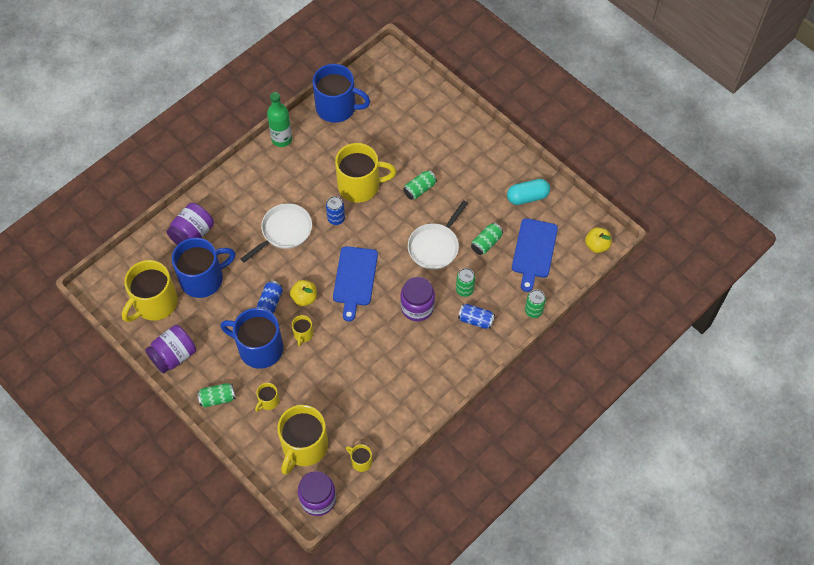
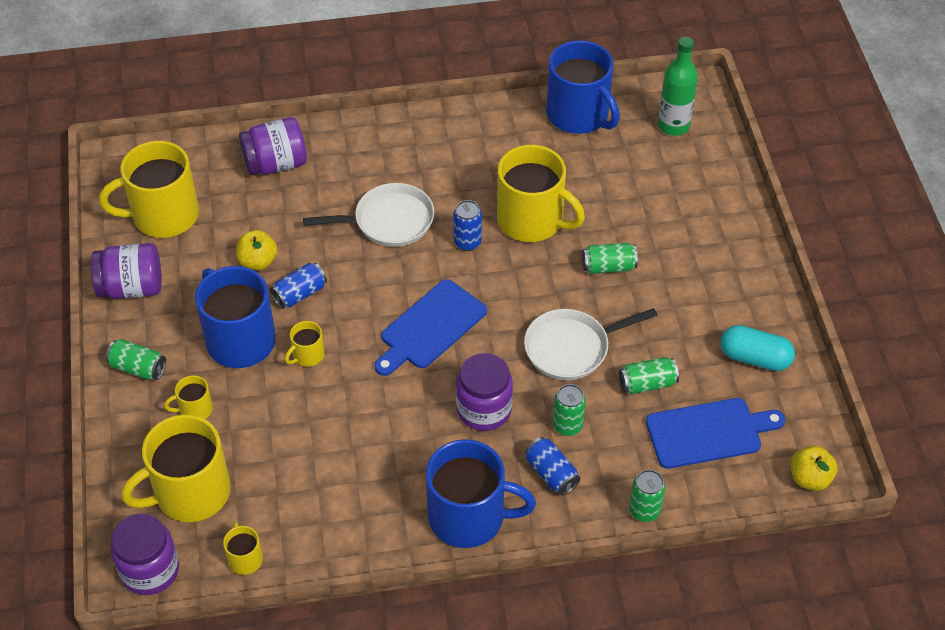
camera: 35 degrees right, 10 degrees down
blue mug [172,237,236,298] -> blue mug moved to [426,439,536,548]
green bottle [267,92,292,147] -> green bottle moved to [658,37,698,136]
yellow apple [290,280,317,306] -> yellow apple moved to [236,230,278,270]
blue cutting board [512,218,558,292] -> blue cutting board turned 150 degrees counterclockwise [646,398,785,469]

